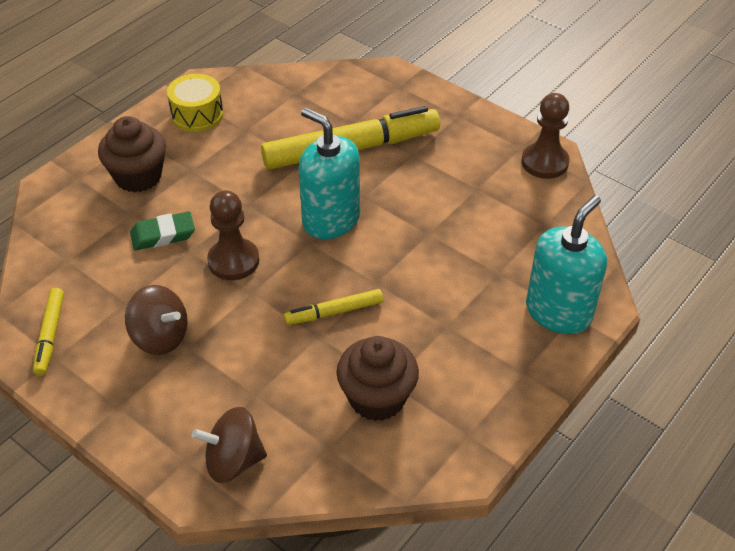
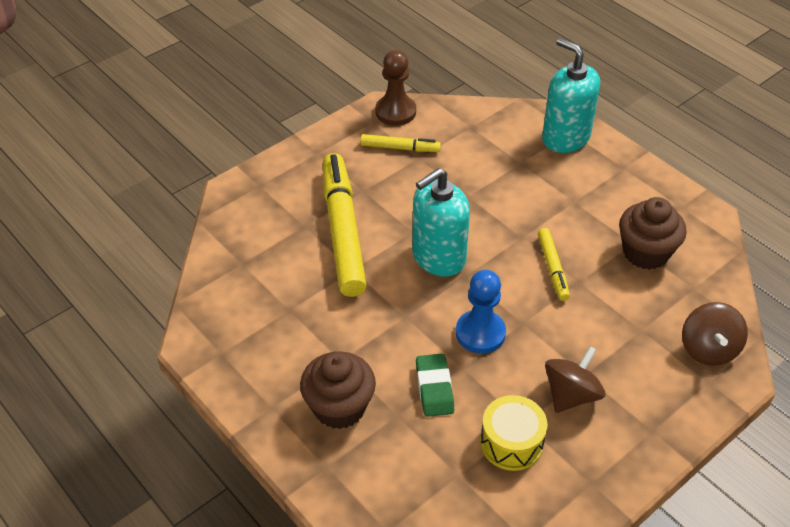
camera: 80 degrees left, 0 degrees up
yellow marker [33,288,64,376] -> yellow marker moved to [360,134,441,152]
yellow drum [167,74,223,132] -> yellow drum moved to [480,395,548,471]
brown pawn [207,190,259,280] -> blue pawn [456,270,506,354]

